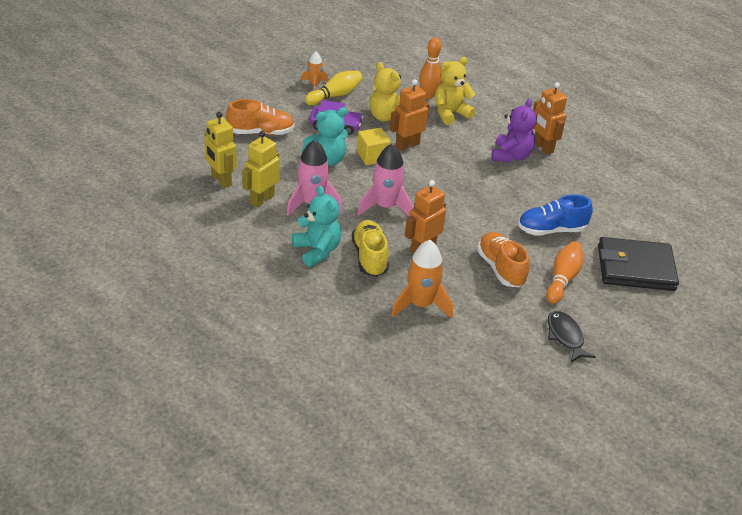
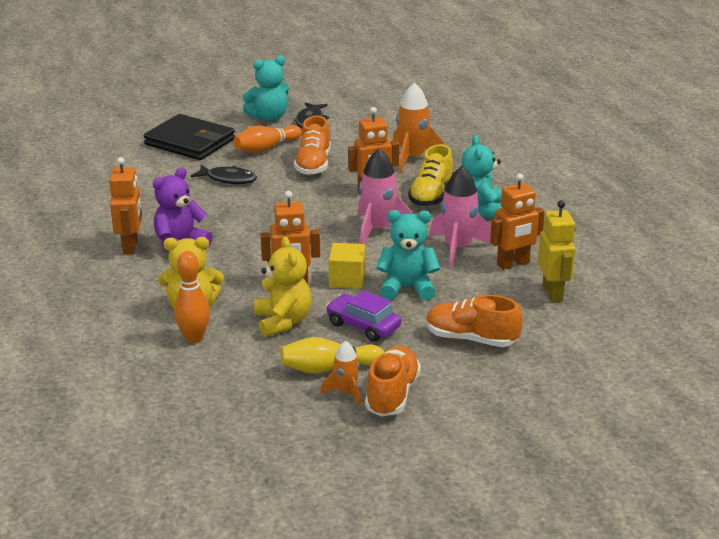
camera: 150 degrees left, 10 degrees down
yellow robot [242,131,280,207] -> orange robot [490,173,545,270]
blue shoe [518,194,593,236] -> black fish [190,165,257,184]
none -> turquoise teddy bear [243,56,289,121]
none -> orange shoe [365,346,421,416]

